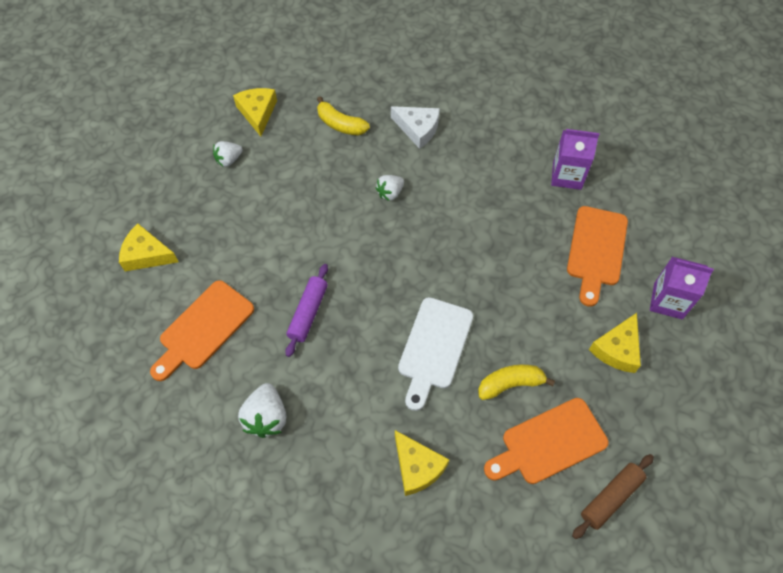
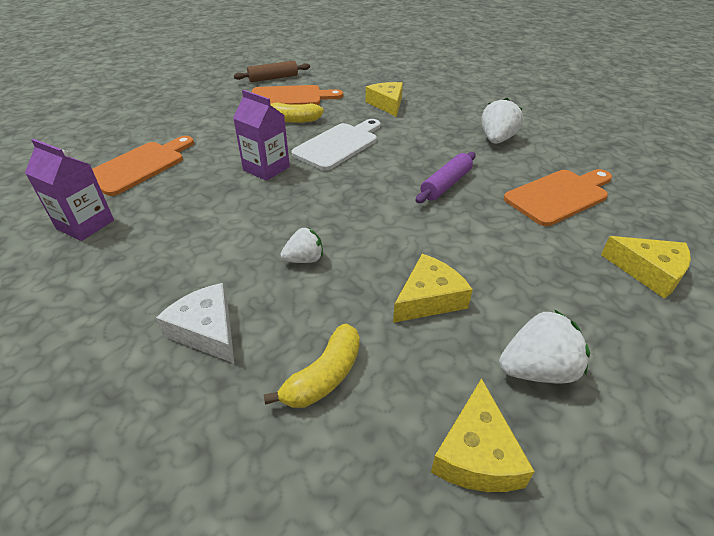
camera: 160 degrees left, 20 degrees down
white strawberry [213,141,243,167] -> white strawberry [499,309,590,384], size x1.54
yellow banana [317,96,370,136] -> yellow banana turned 75 degrees clockwise [264,323,360,408]
yellow cheese [589,313,641,373] -> yellow cheese moved to [393,254,473,323]
purple carton [650,257,714,319] -> purple carton moved to [233,90,290,181]

